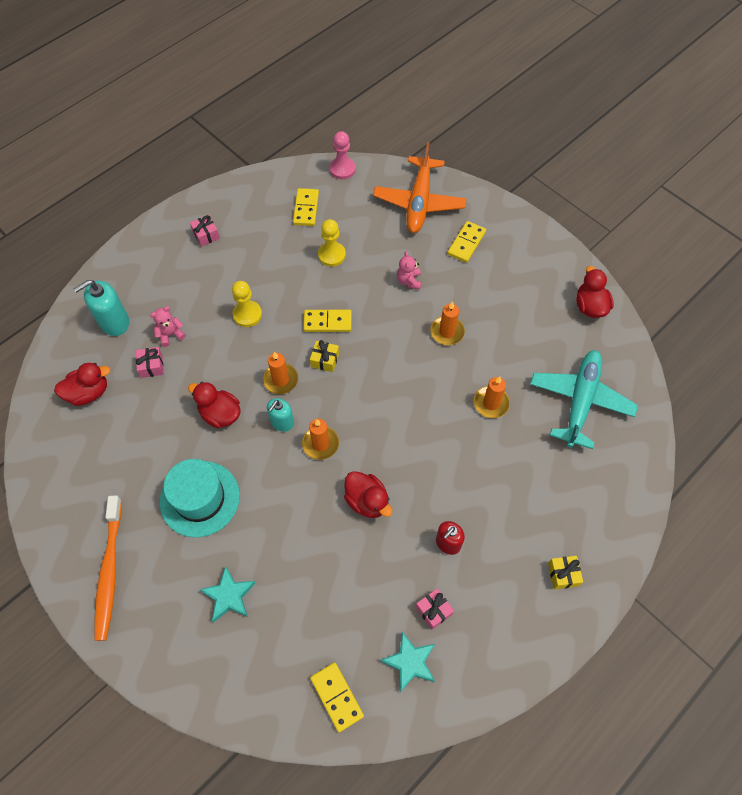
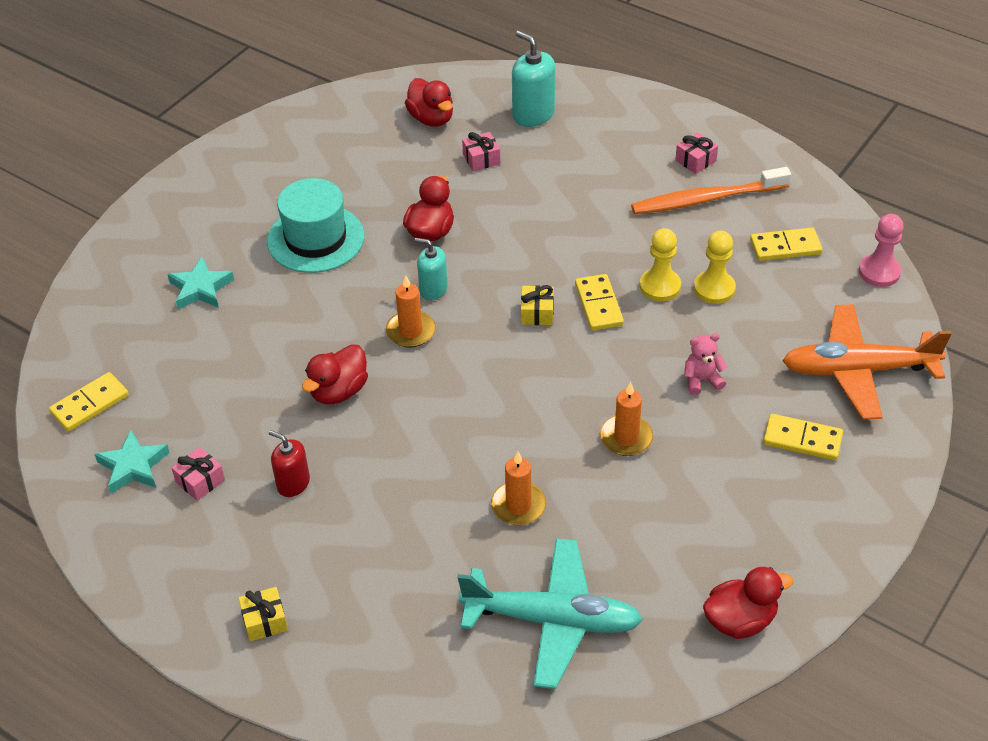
camera: 80 degrees right, 15 degrees down
orange toothbrush [94,495,122,641] -> orange toothbrush moved to [631,167,791,214]
pink teddy bear [150,306,186,347] -> none
yellow pawn [232,281,262,327] -> yellow pawn moved to [640,228,681,302]
orange candle [263,352,298,394] -> none

